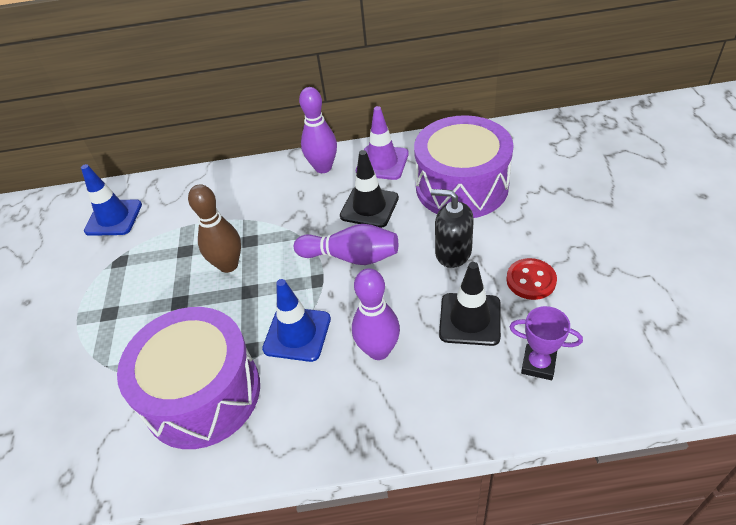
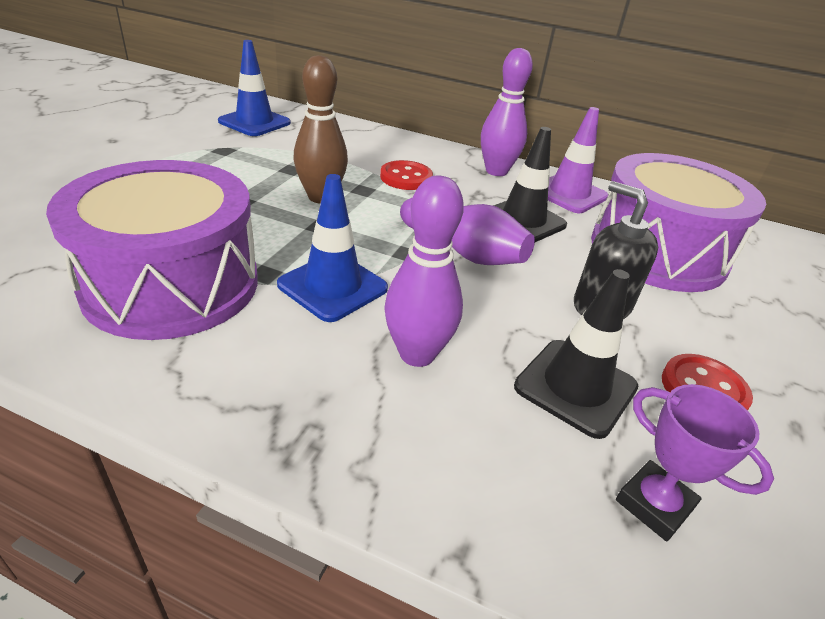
camera: 20 degrees right, 10 degrees down
none -> red button [380,160,433,190]

